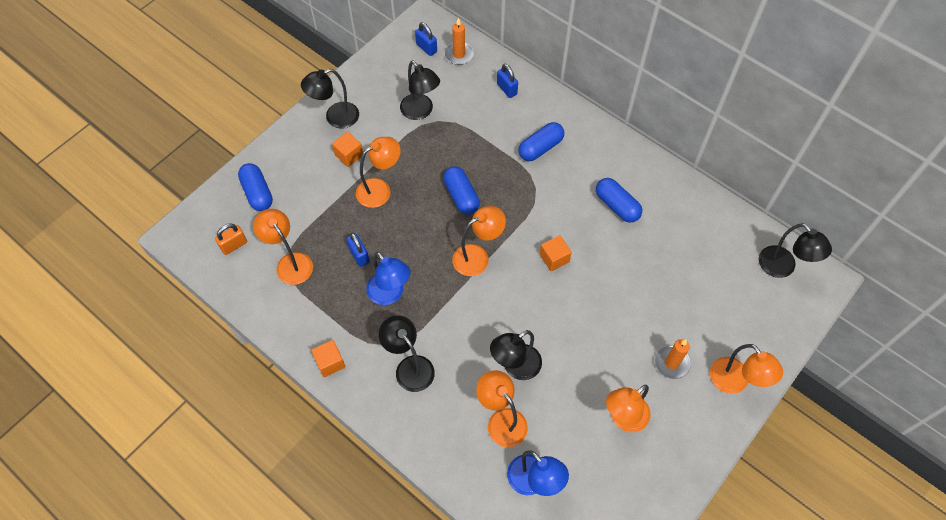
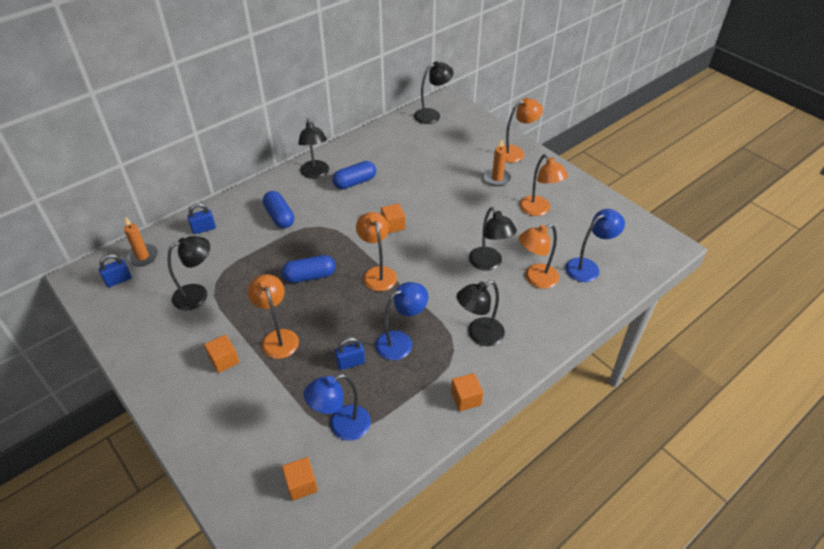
camera: 80 degrees left, 15 degrees down
orange padlock [215,223,247,255] -> orange cube [282,457,318,501]
blue capsule [238,163,273,211] -> none
orange lamp [253,209,313,285] -> blue lamp [303,374,371,441]
black lamp [301,69,359,129] -> black lamp moved to [298,119,329,179]

